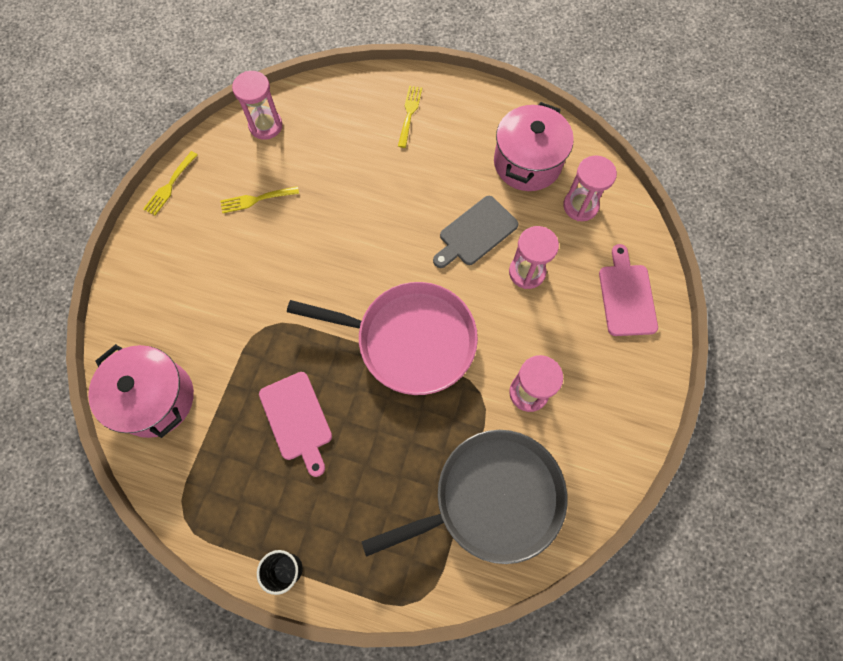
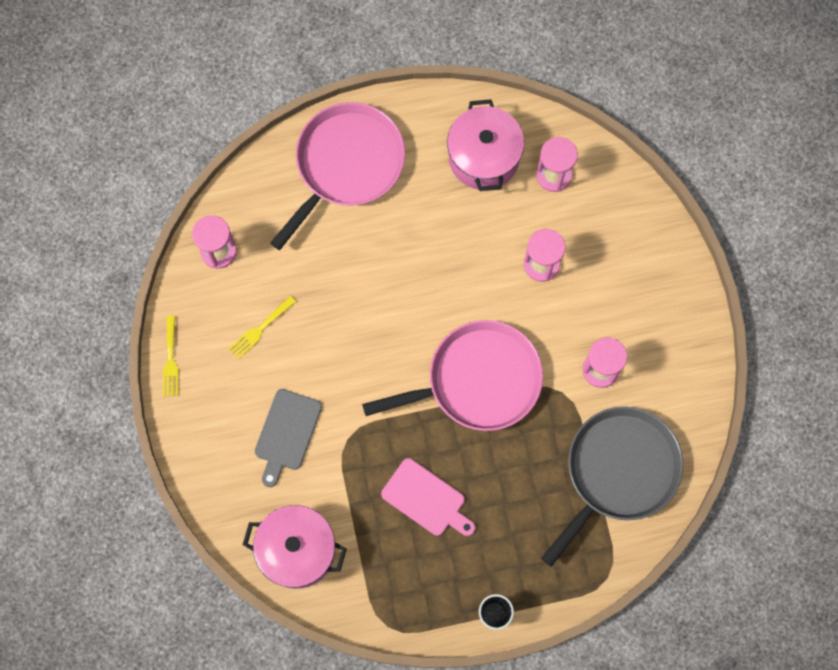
camera: 30 degrees left, 5 degrees up
yellow fork [398,86,422,148] -> pink pan [270,102,405,250]
grey cutting board [433,196,519,268] -> grey cutting board moved to [255,389,322,487]
pink cutting board [599,244,658,336] -> none

